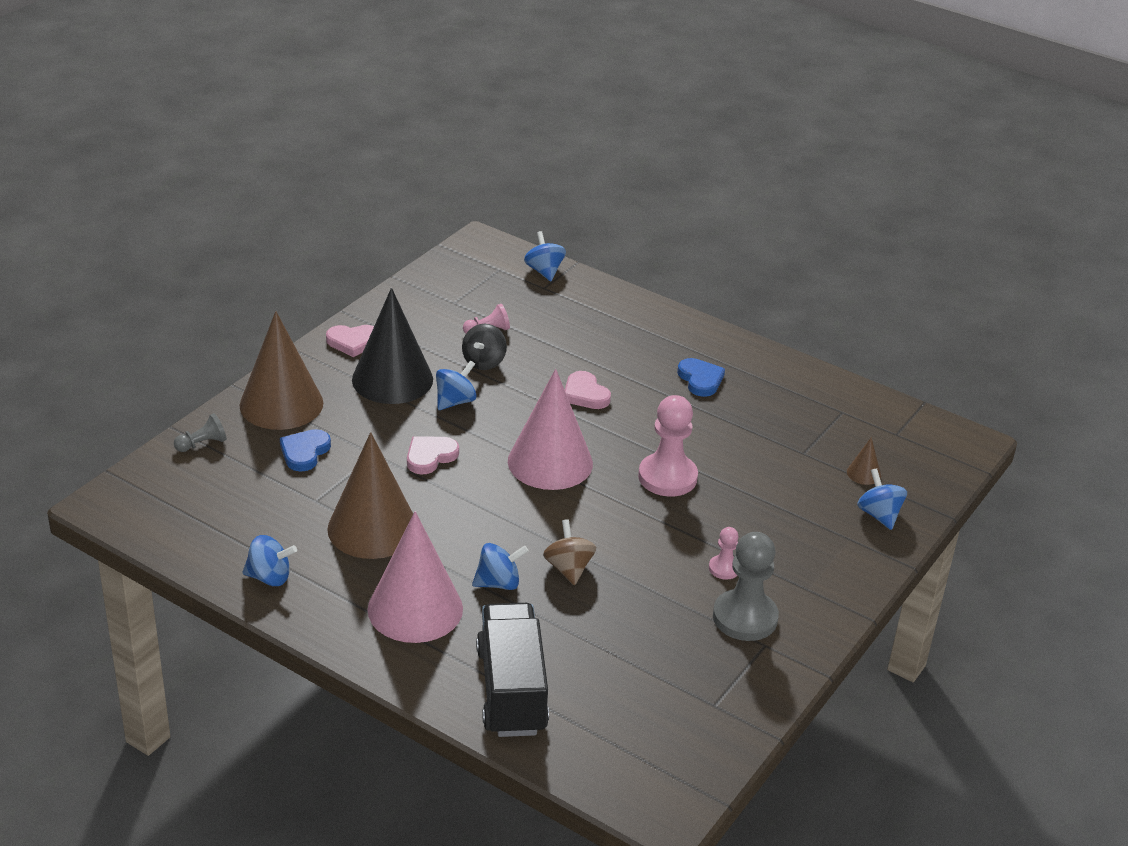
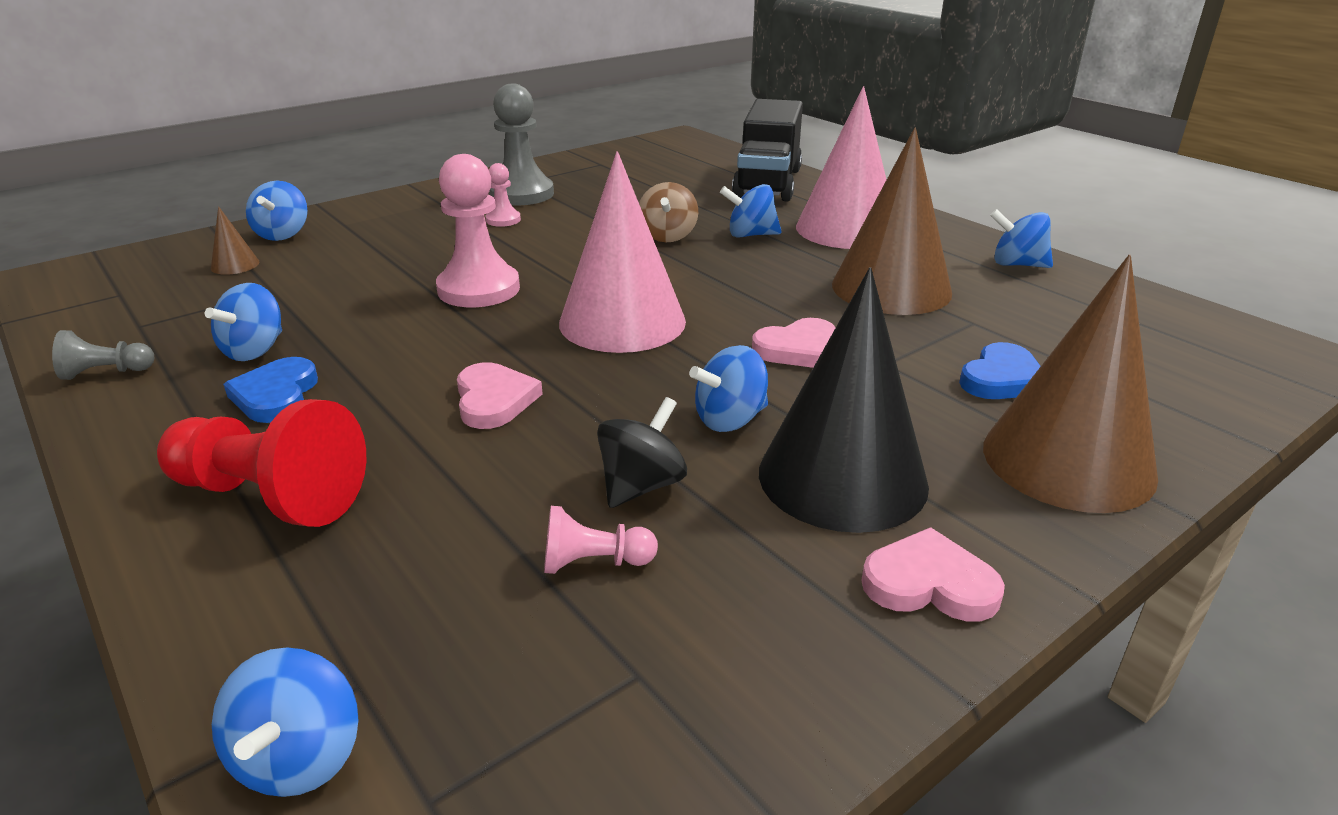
camera: 160 degrees left, 5 degrees down
grey pawn [174,413,227,452] -> grey pawn moved to [52,330,154,380]
none -> red pawn [157,399,366,527]
none -> blue spinning top [205,283,282,361]

